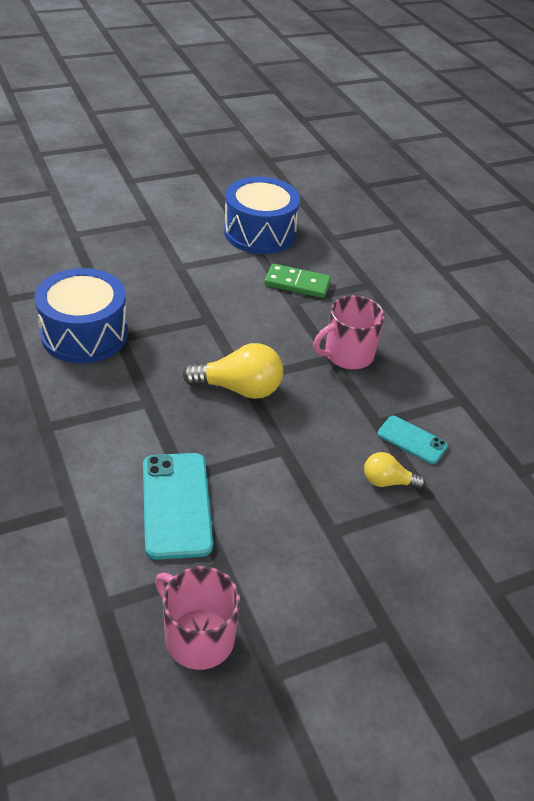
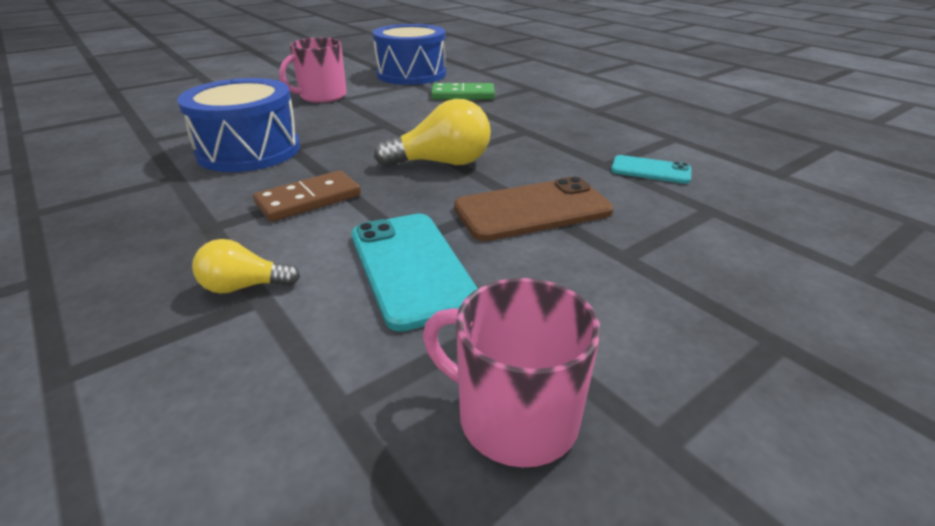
camera: 10 degrees left, 10 degrees down
pink mug [313,295,385,369] -> pink mug moved to [279,37,347,103]
yellow light bulb [364,452,425,489] -> yellow light bulb moved to [192,239,300,294]
none -> brown domino [253,170,361,222]
none -> brown phone [454,177,614,241]

